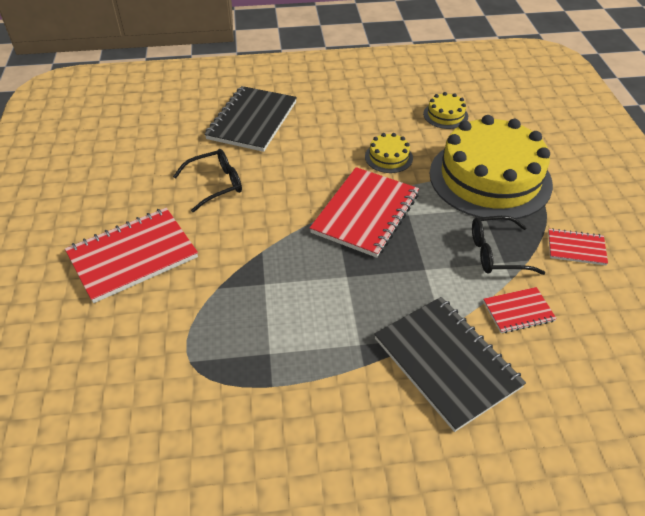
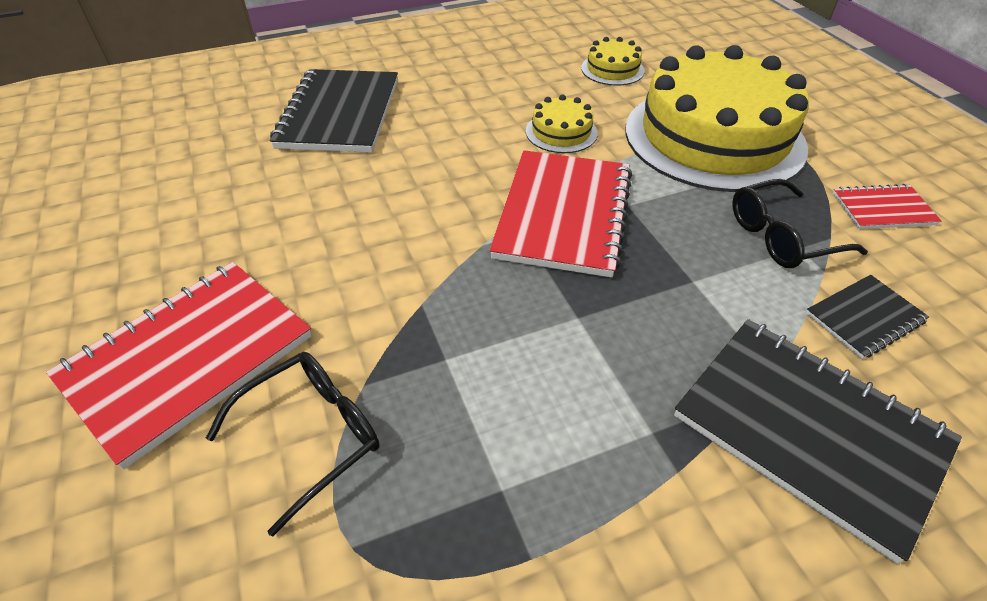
camera: 15 degrees left, 0 degrees up
black glasses [173,149,242,212] -> black glasses moved to [206,352,379,536]
red notebook [483,287,557,333] -> black notebook [806,275,929,359]

